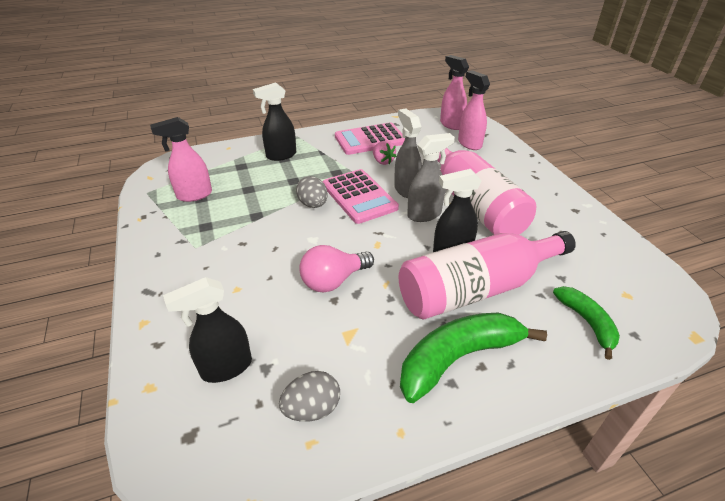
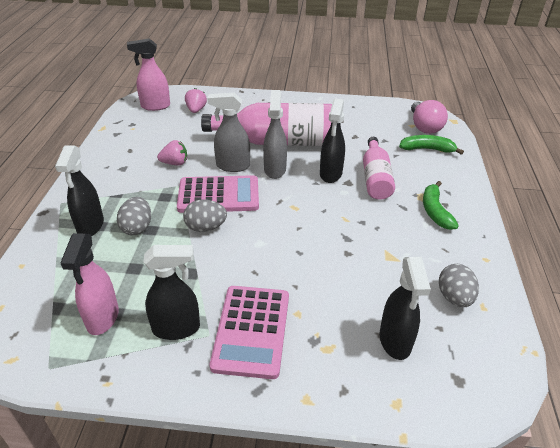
camera: 65 degrees left, 0 degrees up
pink light bulb [299,245,374,293] -> pink light bulb moved to [411,100,448,134]
pink calculator [335,122,405,155] -> pink calculator moved to [210,286,289,379]
pink bottle [399,231,576,319] -> pink bottle [363,137,395,200], size x0.59
green banana [400,313,547,403] -> green banana [423,181,459,230], size x0.59
pink spray bottle [458,70,490,150] -> pink strawberry [185,88,207,113]
none -> grey egg [117,197,151,235]
none -> black spray bottle [144,245,200,340]

